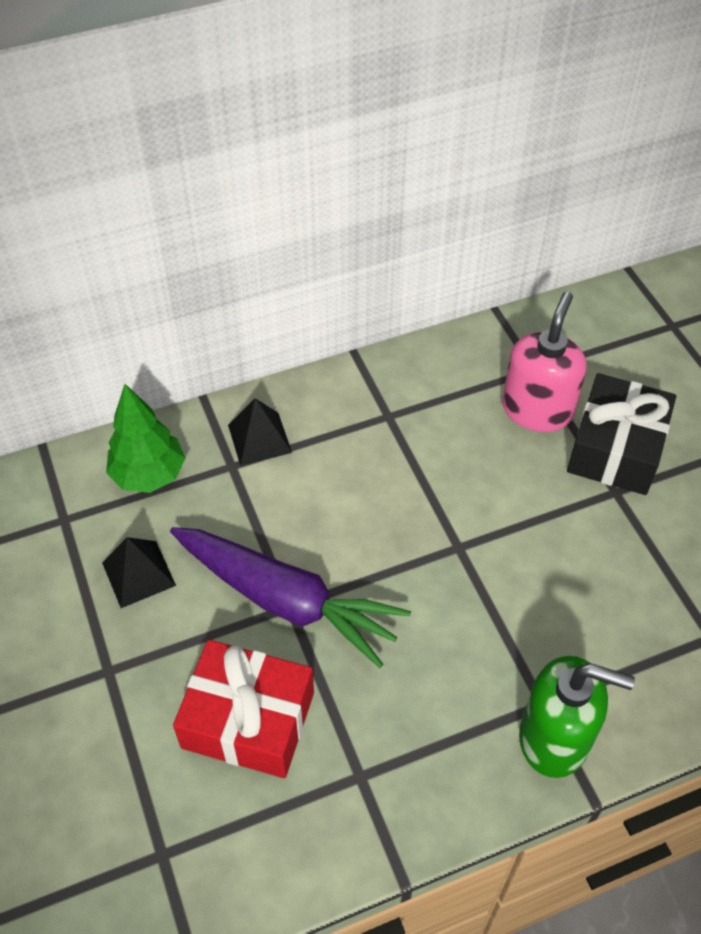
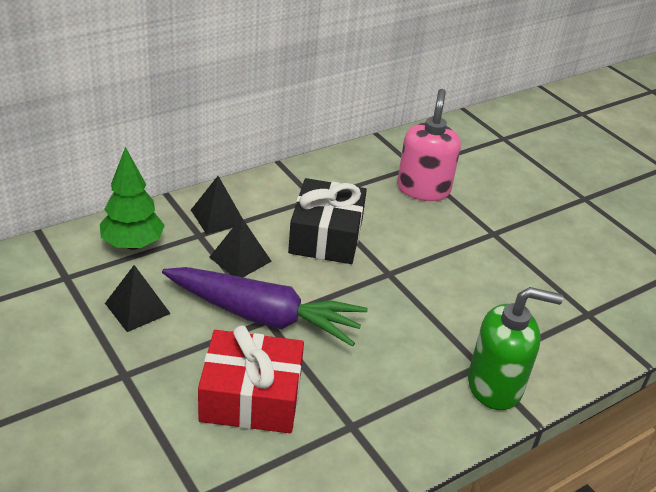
camera: 15 degrees left, 15 degrees down
black gift [567,373,676,495] -> black gift moved to [288,178,367,264]
none -> black pyramid [209,217,272,277]

